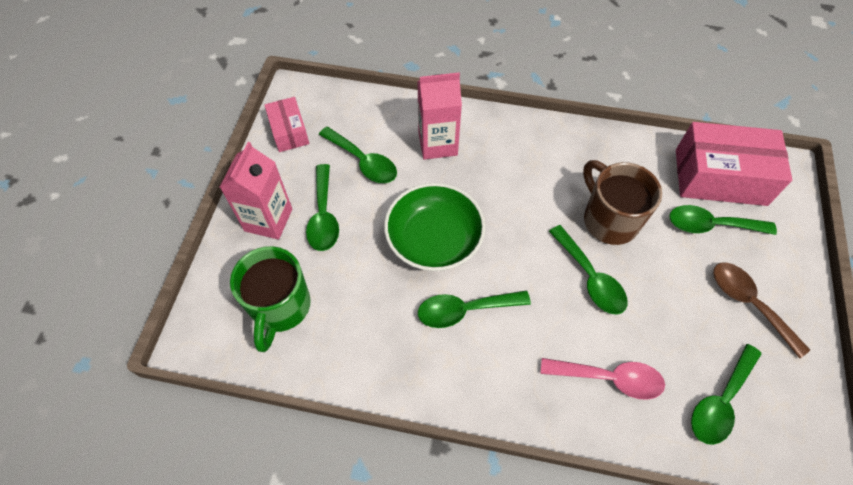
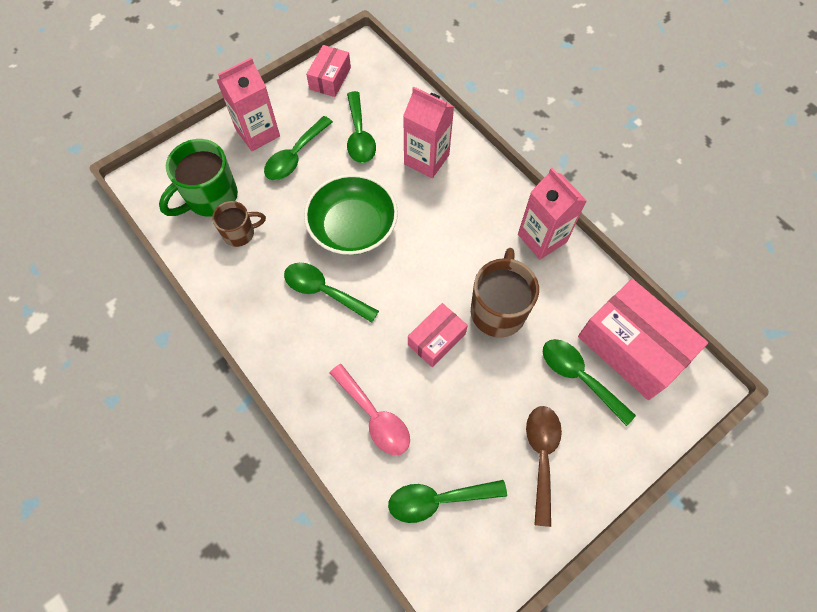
camera: 40 degrees right, 5 degrees up
green spoon [549,225,628,315] -> pink box [408,303,468,367]
none -> brown mug [212,201,266,247]
none -> pink carton [518,168,587,260]

